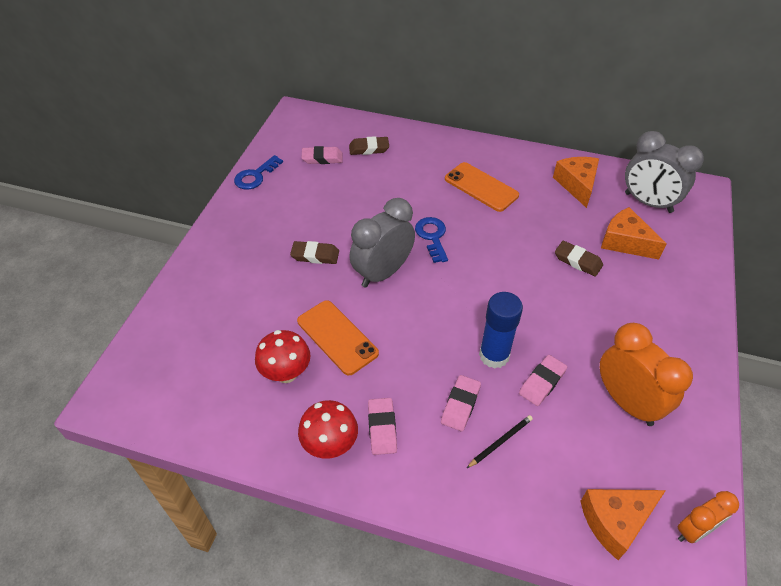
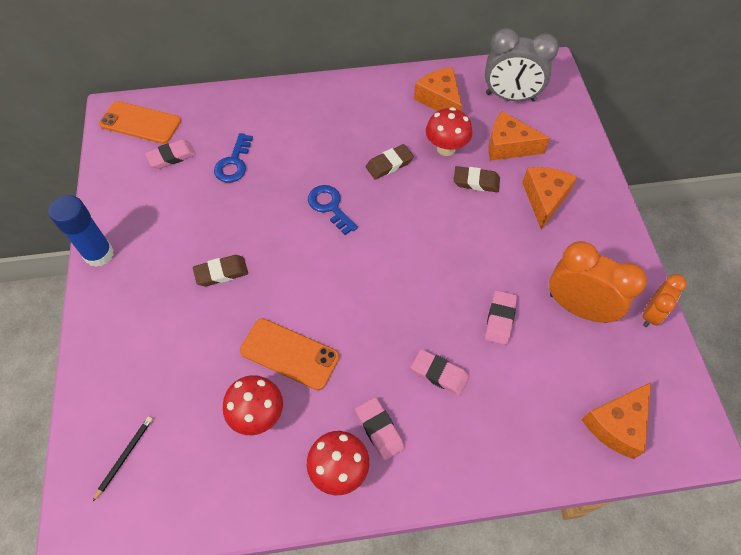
camera: 25 degrees left, 10 degrees up
blue key [234,155,283,190] -> blue key moved to [214,133,253,182]
brown eraser [349,136,389,155] -> brown eraser moved to [366,144,414,179]
grey clock [350,198,415,288] -> none
pink eraser [441,375,481,431] -> pink eraser turned 60 degrees counterclockwise [411,349,469,396]
orange phone [445,162,519,212] -> orange phone moved to [99,101,181,144]
black pencil [467,415,533,468] -> black pencil moved to [93,416,153,501]
blue glue stick [479,292,523,369] -> blue glue stick moved to [49,195,114,267]
orange clock [678,491,739,543] -> orange clock moved to [642,274,687,327]
none -> red mushroom [426,107,472,156]
none -> orange cheese [522,167,577,230]

